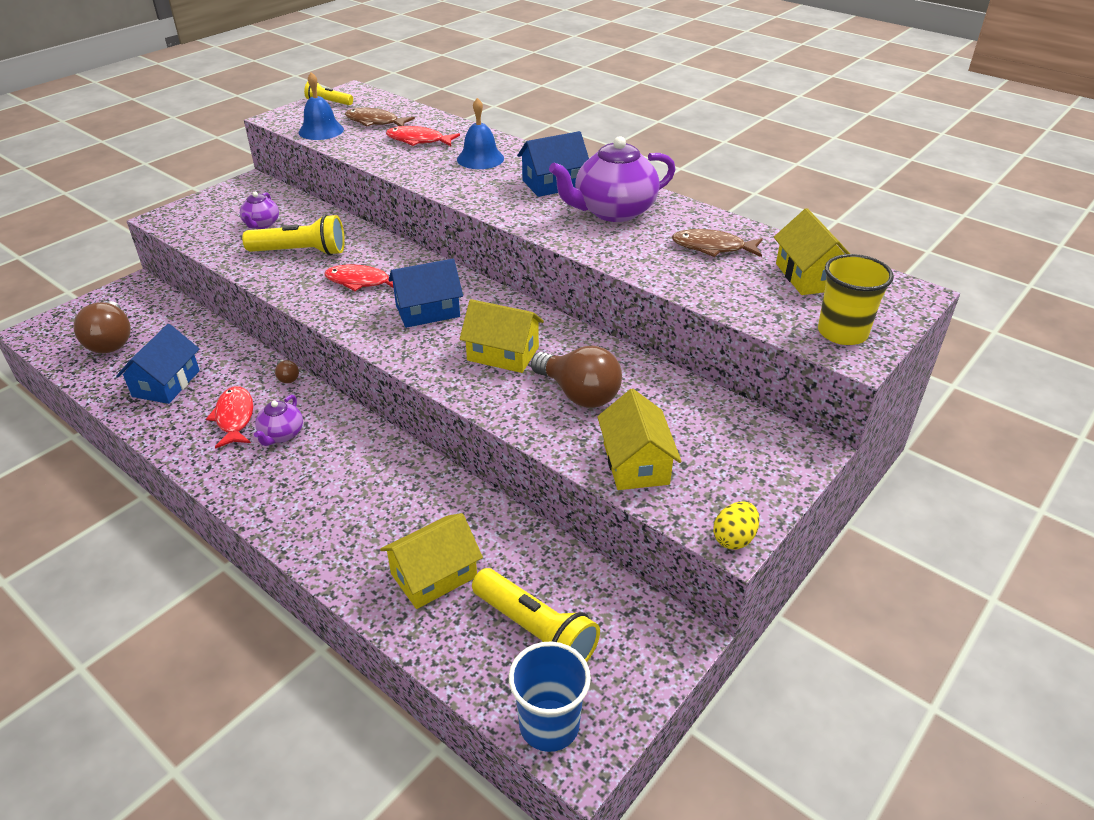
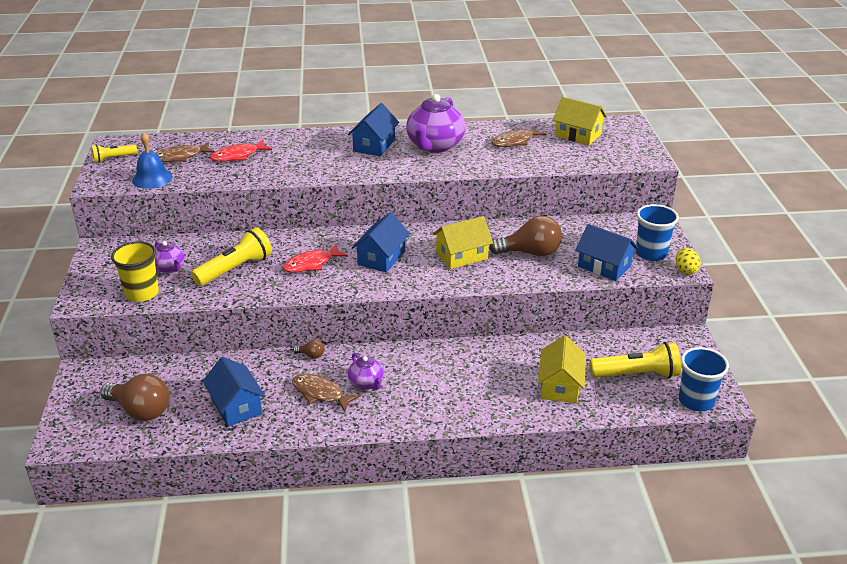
camera: 45 degrees left, 5 degrees down
red fish [206,386,253,449] -> brown fish [292,373,361,412]
blue bell [457,98,504,169] -> none
yellow house [597,389,682,490] -> blue house [576,224,638,281]
yellow cup [818,254,894,345] -> yellow cup moved to [111,241,159,302]
none -> blue cup [636,204,679,261]

